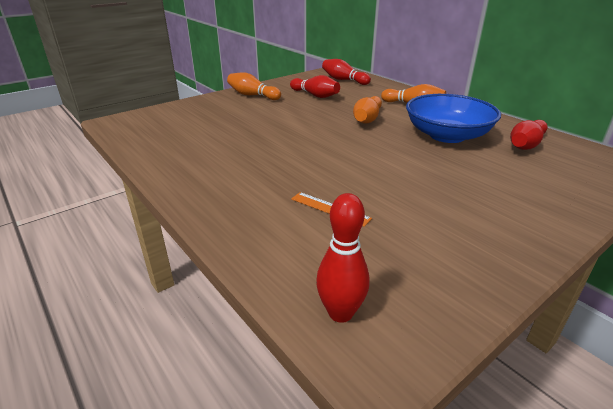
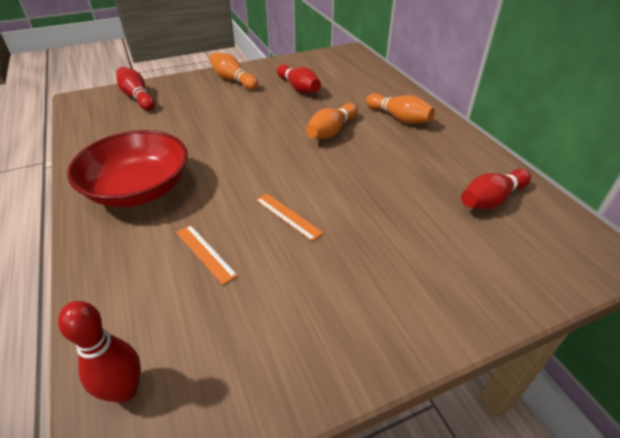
camera: 15 degrees right, 10 degrees up
red bowling pin [322,59,371,85] -> red bowling pin moved to [117,67,155,111]
blue bowl [406,94,501,143] -> none
none -> red bowl [67,130,188,207]
none -> orange ruler [256,193,323,241]

